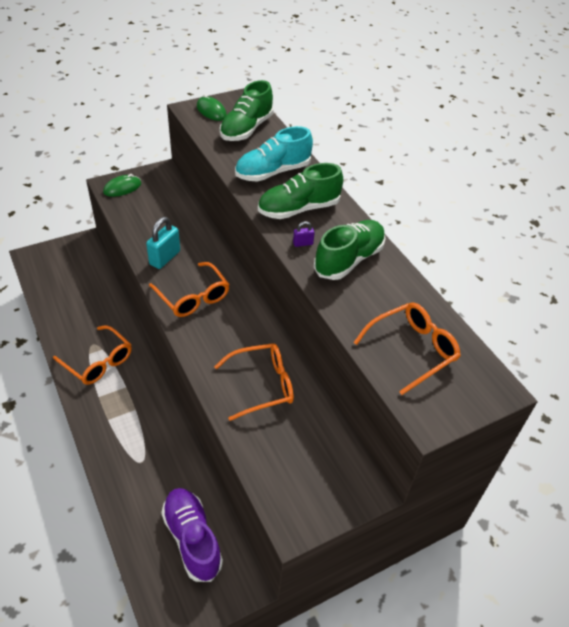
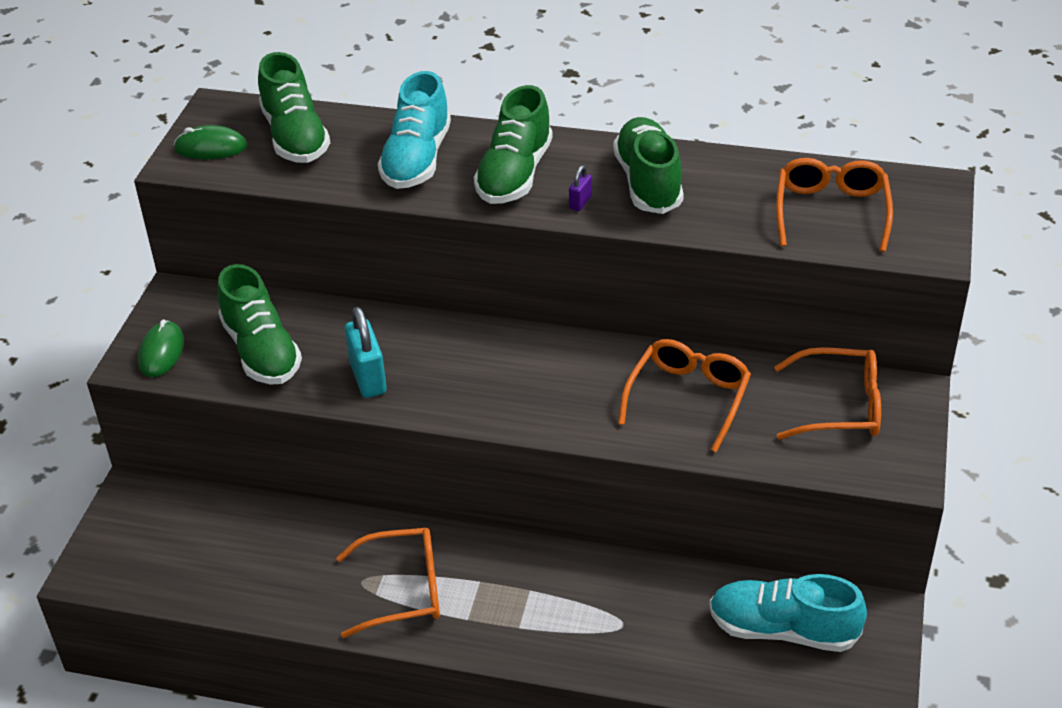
camera: 45 degrees left, 5 degrees down
orange glasses [149,262,230,317] -> orange glasses moved to [774,347,881,440]
purple shoe [161,488,223,582] -> turquoise shoe [709,574,867,652]
none -> green shoe [217,264,302,384]

